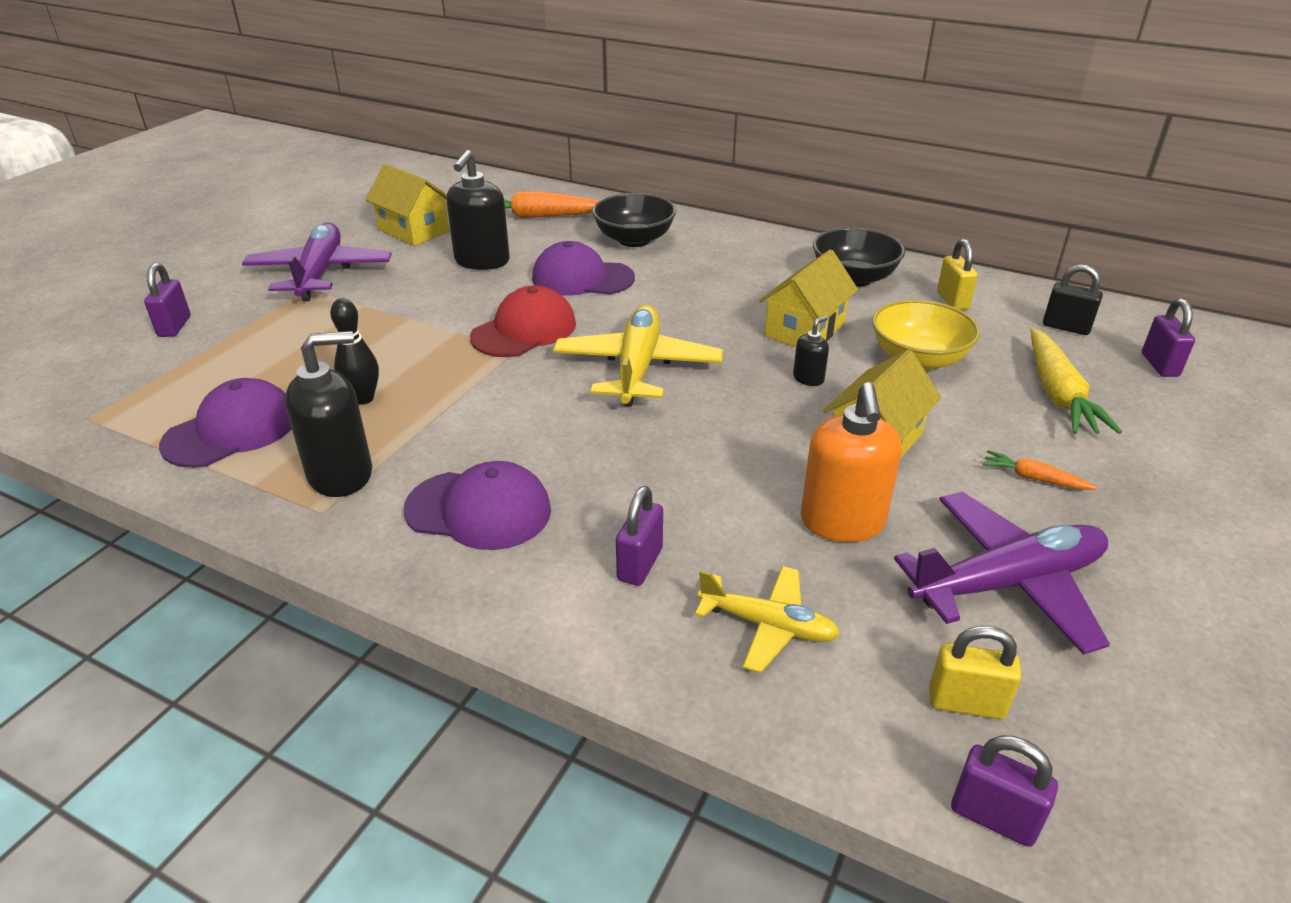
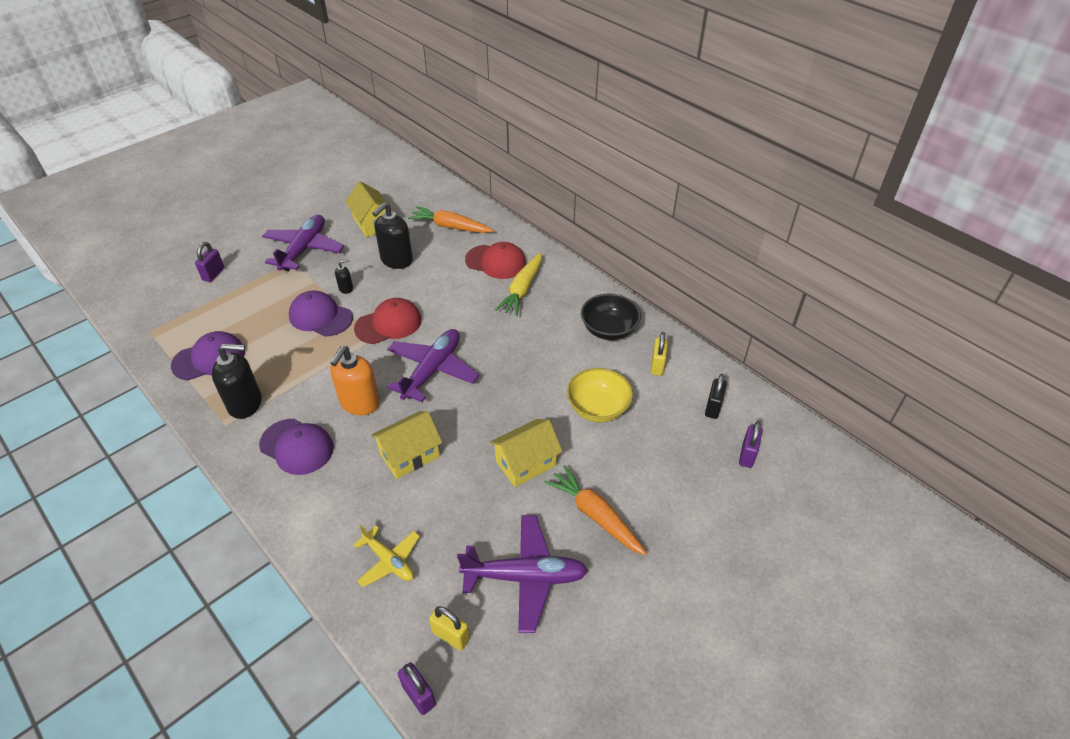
camera: 20 degrees right, 10 degrees up
black bowling pin [330,298,379,405] -> none
purple cap [532,241,635,295] -> purple cap moved to [289,290,353,337]
yellow plane [553,305,723,406] -> purple plane [387,329,480,402]
black bowl [592,193,676,247] -> red cap [465,242,526,279]
purple padlock [616,486,663,586] -> none
yellow house [759,249,858,347] -> yellow house moved to [371,411,442,479]
black soap dispenser [793,316,829,386] -> black soap dispenser moved to [335,259,353,294]
orange soap dispenser [801,382,902,542] -> orange soap dispenser moved to [330,346,380,415]
orange carrot [983,450,1098,490] -> orange carrot [544,465,647,556], size x1.97
yellow carrot [1031,328,1122,434] -> yellow carrot moved to [495,252,542,316]
black padlock [1043,264,1103,335] -> black padlock turned 60 degrees clockwise [705,374,727,419]

